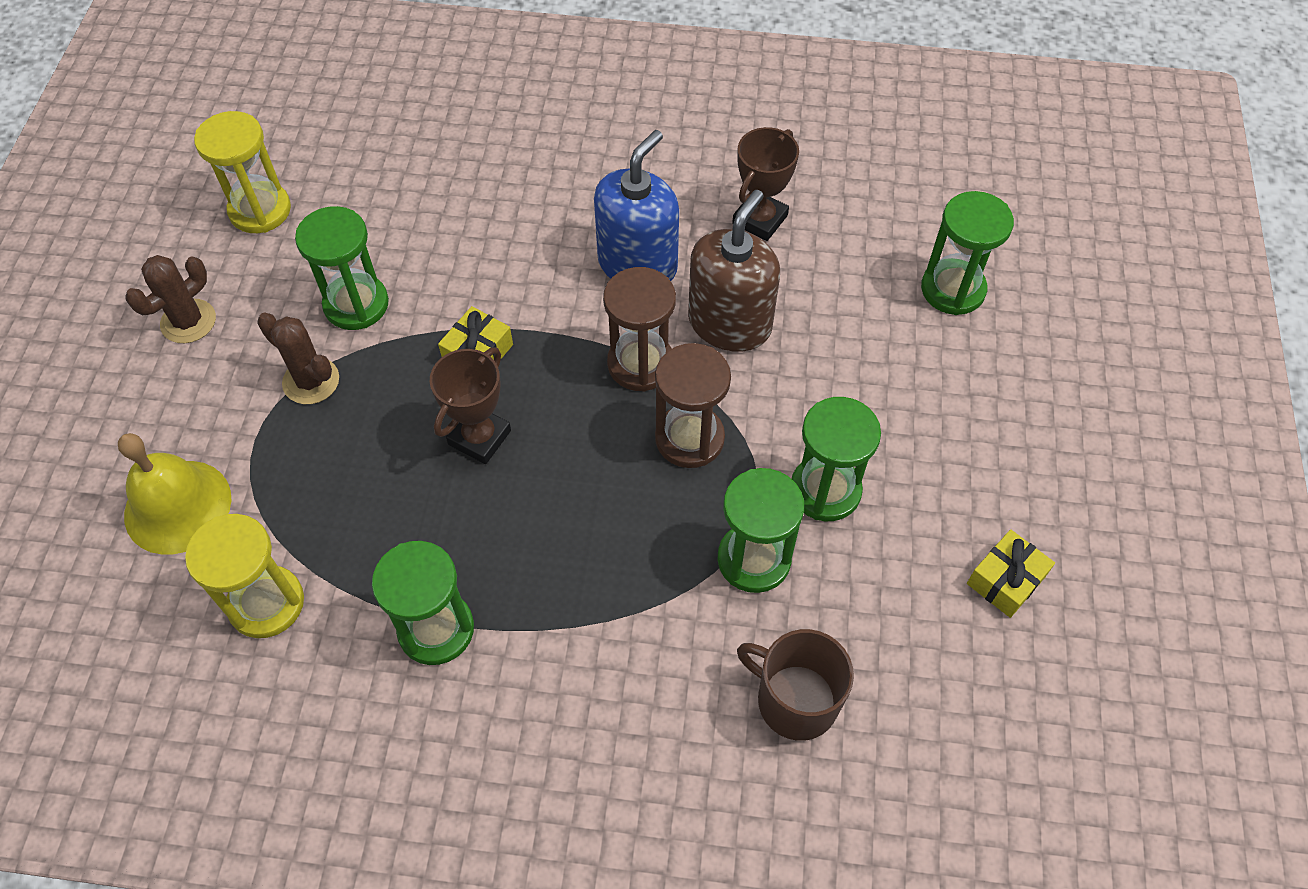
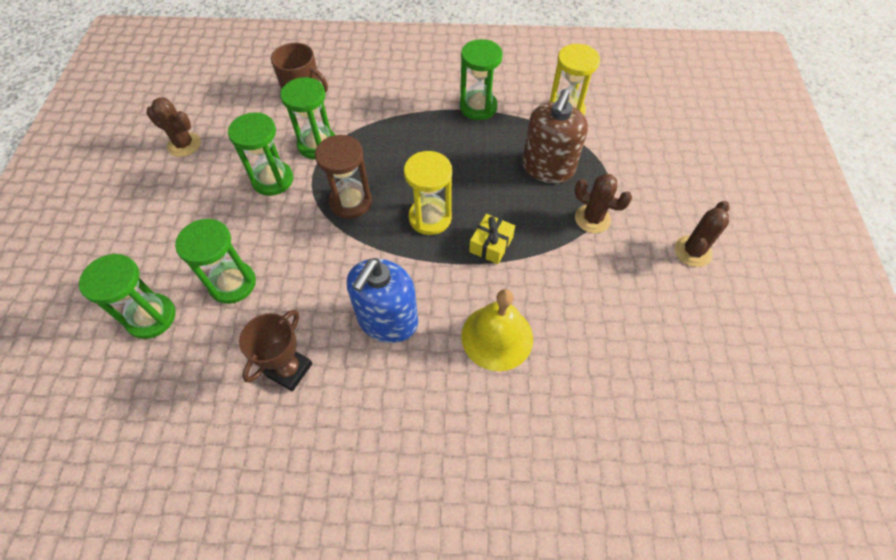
camera: 175 degrees right, 0 degrees up
yellow bell [118,433,232,555] -> yellow bell moved to [461,289,533,371]
yellow hourglass [194,111,291,233] -> yellow hourglass moved to [404,151,452,235]
green hourglass [295,206,389,330] -> green hourglass moved to [175,219,256,304]
brown trophy [430,347,511,464] -> none
brown hourglass [603,267,676,392] -> none
brown soap dispenser [688,190,780,352] -> brown soap dispenser moved to [522,89,588,183]
yellow gift [967,529,1055,618] -> brown cactus [146,97,201,157]

